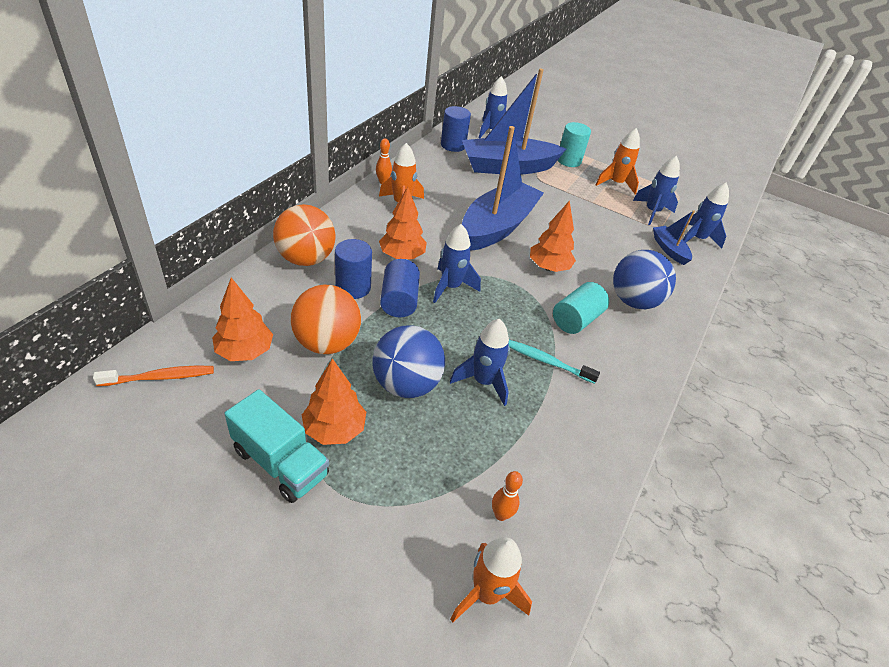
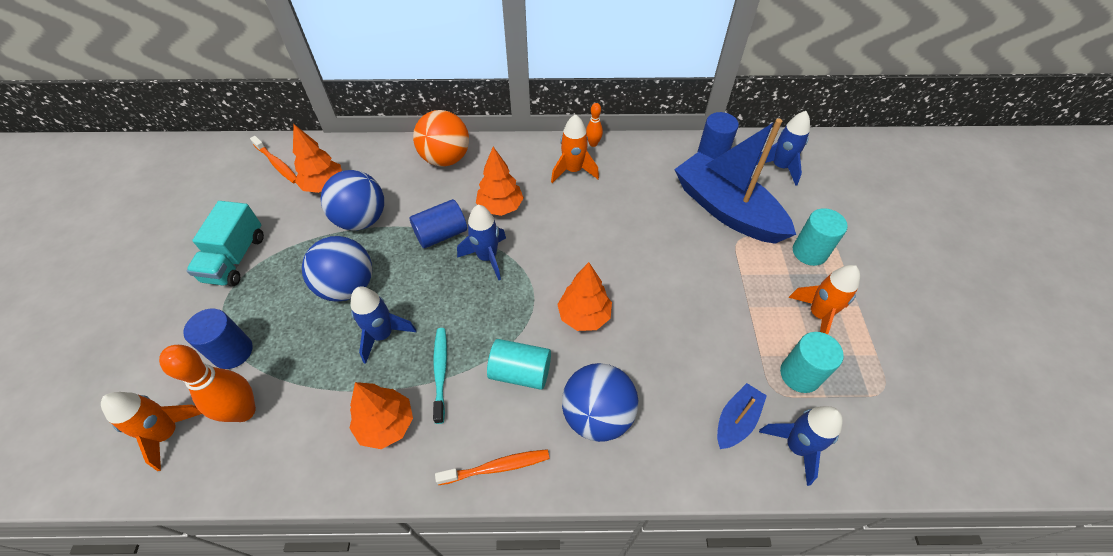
camera: 65 degrees right, 10 degrees up
orange ball [290,284,361,354] -> blue ball [320,170,384,230]
orange tree [302,358,366,445] -> orange tree moved to [349,382,413,449]
blue cylinder [335,239,372,299] -> blue cylinder moved to [183,309,253,369]
blue boat [462,126,544,251] -> none
orange bowling pin [492,471,523,521] -> orange bowling pin [159,345,256,422], size x1.93
blue rocket [633,156,680,225] -> turquoise cylinder [780,332,844,393]
none -> orange toothbrush [435,449,550,485]

